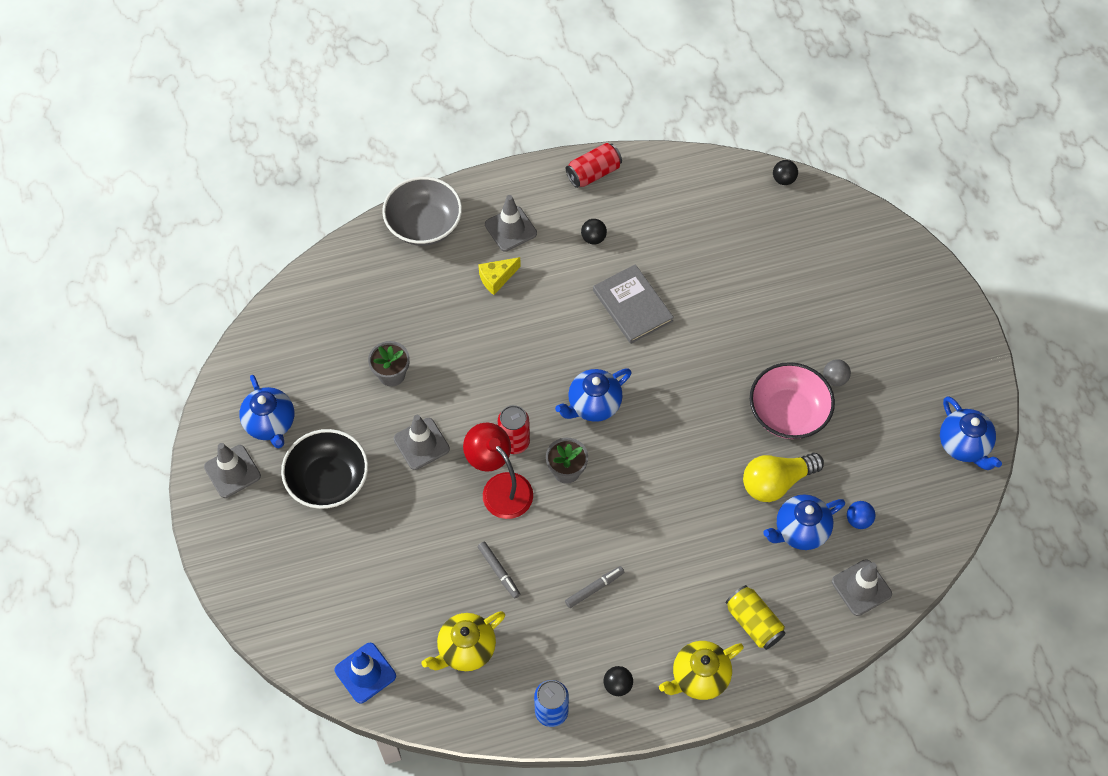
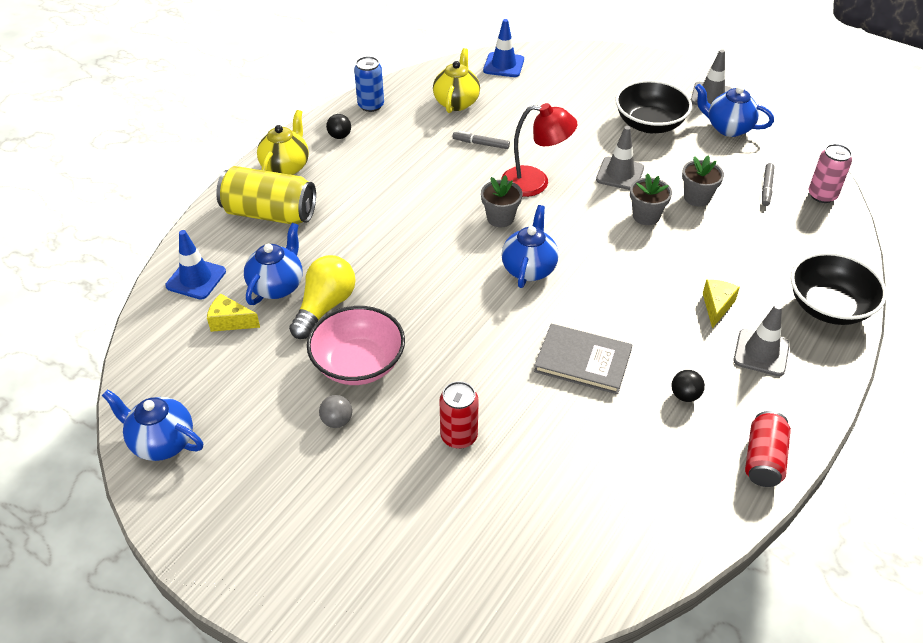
camera: 140 degrees right, 15 degrees down
grey bowl [382,177,462,246] -> black bowl [791,252,887,325]
red can [498,405,530,454] -> red can moved to [439,381,479,449]
grey marker [565,566,624,608] -> grey marker moved to [762,163,775,206]
yellow can [726,585,785,650] -> yellow can [216,166,316,224], size x1.58
black ball [773,160,798,185] -> none
grey traffic cone [832,559,892,616] -> blue traffic cone [165,230,226,299]
blue ball [847,501,876,529] -> yellow cheese [207,294,260,332]
none -> grey flower pot [630,173,672,225]
none -> pink can [809,144,852,203]

